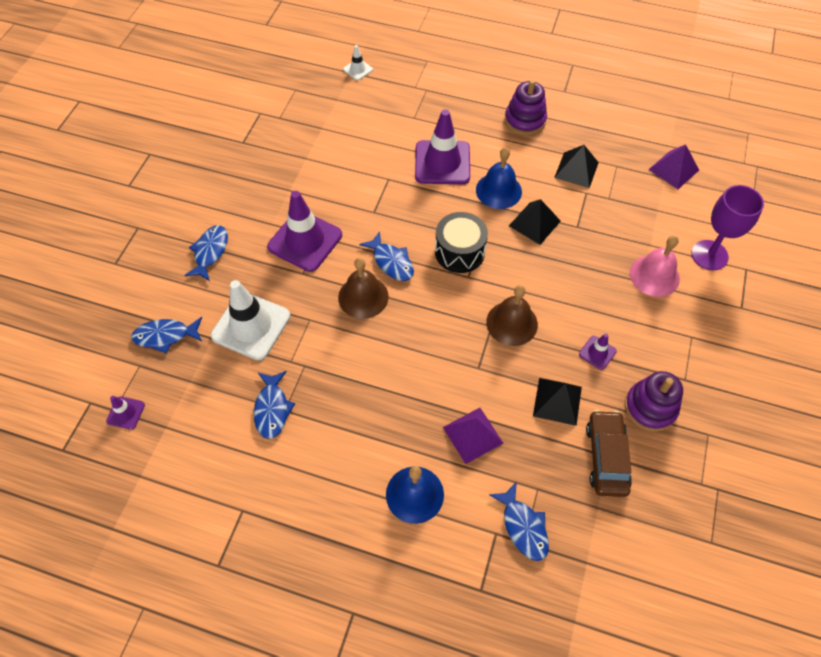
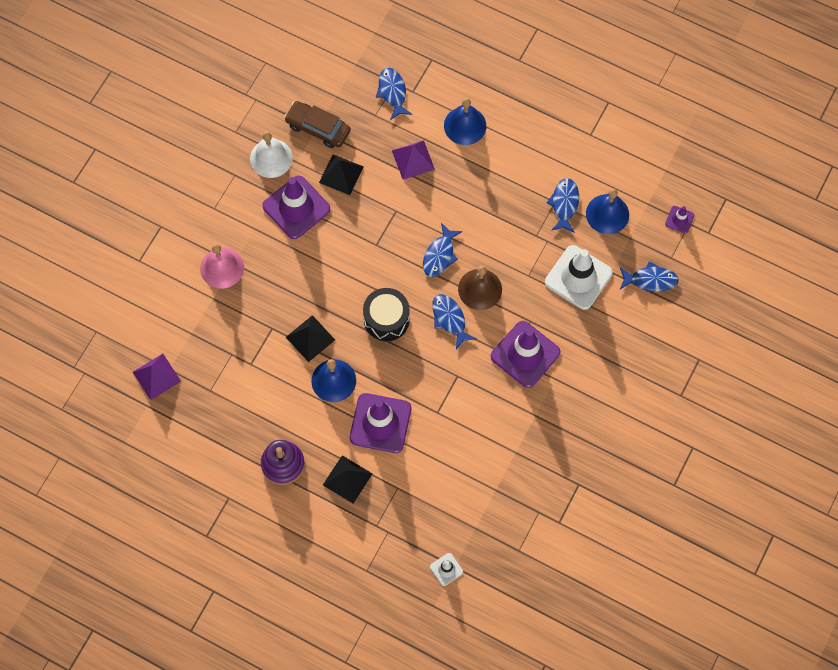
camera: 170 degrees left, 10 degrees up
blue fish [184,225,228,281] -> blue fish moved to [423,223,463,277]
brown bell [486,285,538,346] -> none
black pyramid [554,145,599,188] -> black pyramid moved to [323,455,373,504]
purple traffic cone [579,334,617,370] -> purple traffic cone [262,176,330,239], size x2.17
brown car [586,410,632,497] -> brown car turned 105 degrees clockwise [284,101,351,148]
purple stacking toy [625,371,683,432] -> white bell [250,132,293,178]
purple goblet [691,185,764,270] -> none
none -> blue bell [586,189,629,234]

